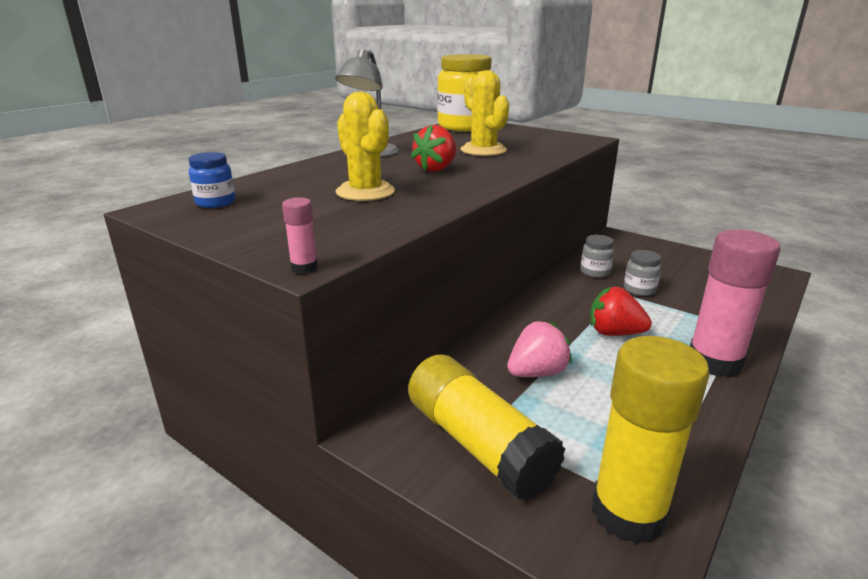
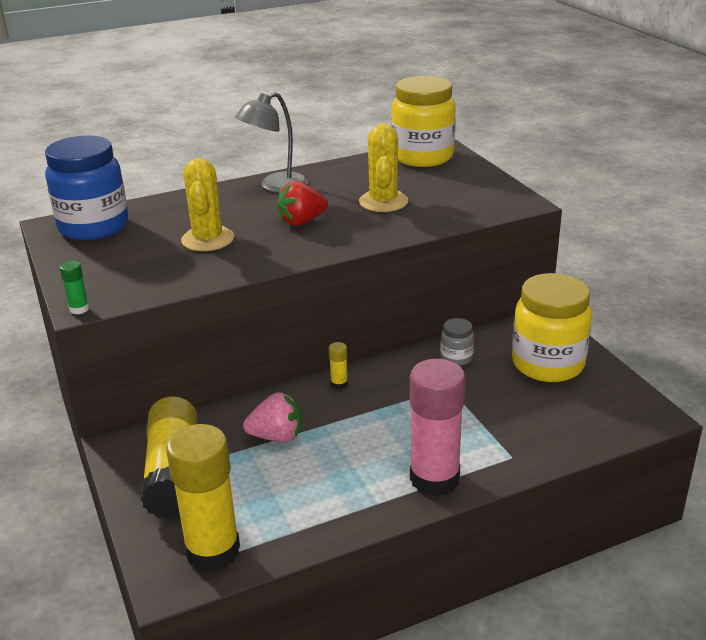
camera: 30 degrees right, 5 degrees up
blue jar [189,152,235,208] -> blue jar [45,135,128,240], size x2.21
pink glue stick [282,197,318,274] -> green glue stick [60,261,89,314]
red strawberry [590,287,652,336] -> none
grey jar [624,250,661,296] -> none
none -> yellow glue stick [329,342,348,389]
none -> yellow jar [512,273,592,382]

